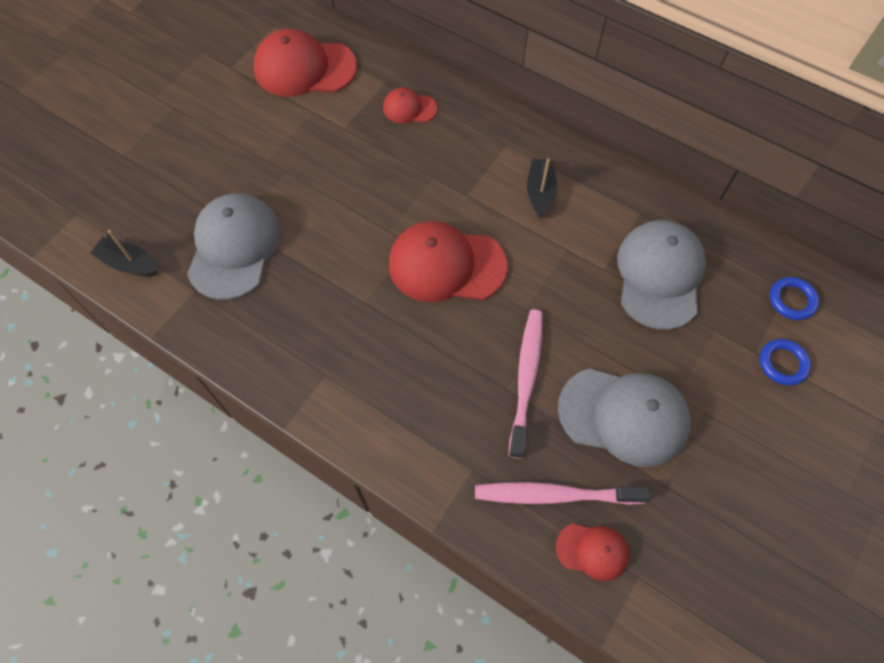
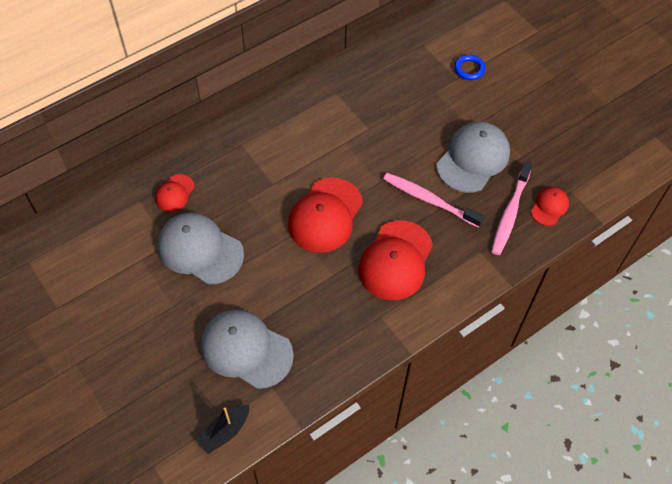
camera: 70 degrees left, 5 degrees down
red cap [254,29,357,97] -> red cap moved to [359,220,433,300]
black boat [527,159,557,218] -> none
grey cap [617,220,706,330] -> grey cap moved to [157,212,244,285]
blue ring [770,277,819,320] -> none

